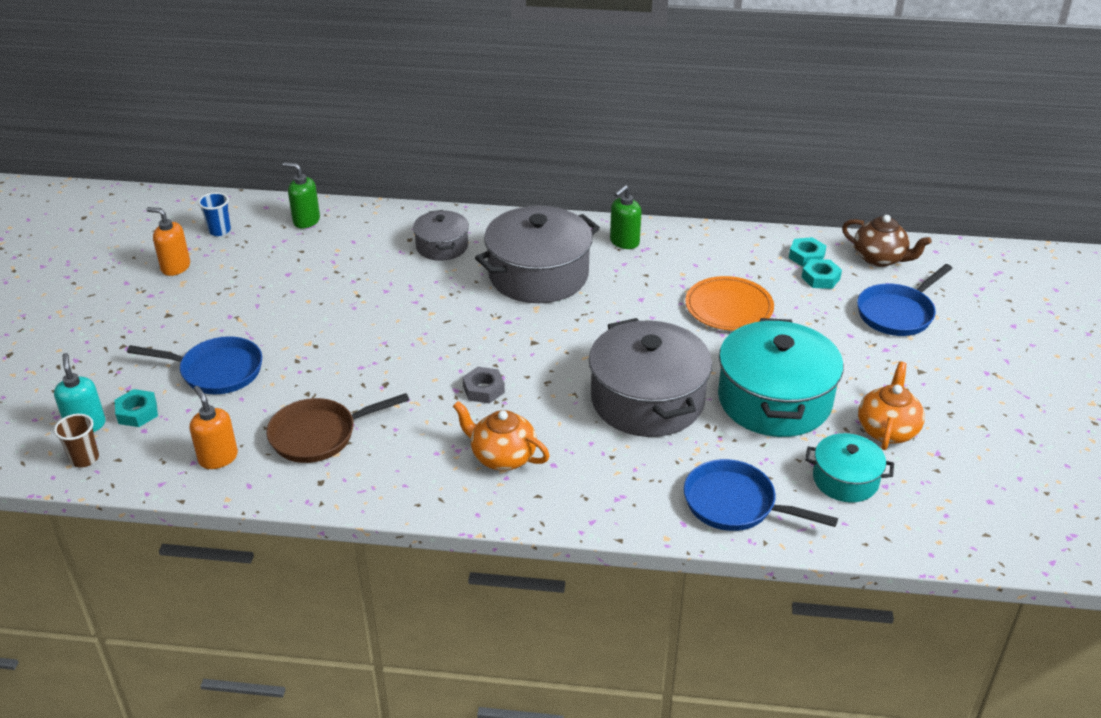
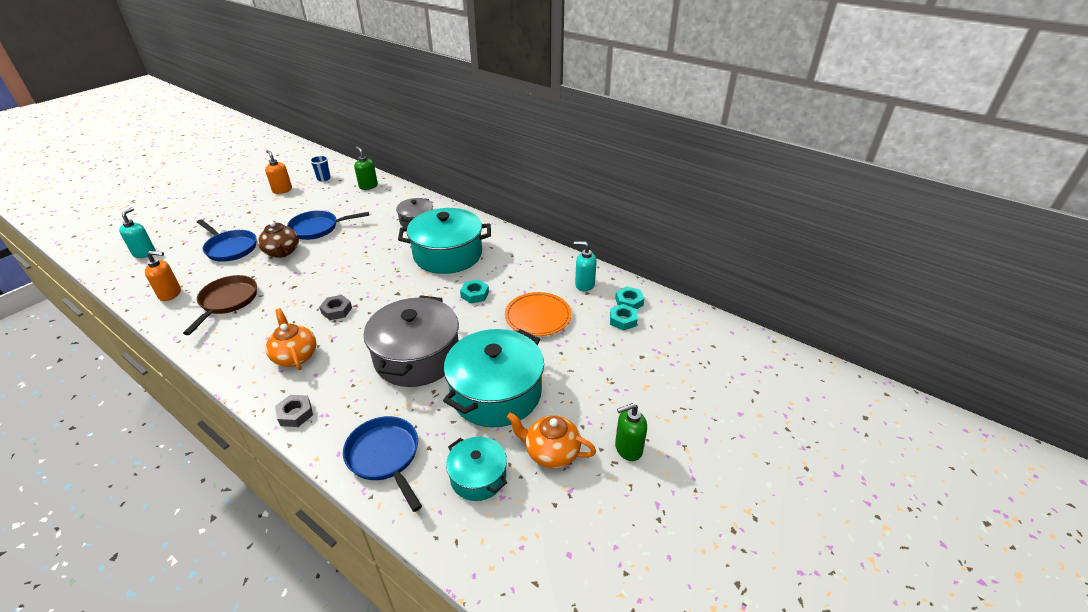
camera: 30 degrees right, 0 degrees up
brown cup [54,414,99,467] -> none
turquoise nut [115,389,158,427] -> turquoise nut moved to [460,279,489,304]
orange soap dispenser [190,386,238,469] -> orange soap dispenser turned 90 degrees clockwise [145,251,181,301]
brown pan [266,393,409,463] -> brown pan turned 90 degrees clockwise [183,275,257,335]
grey pot [475,206,600,303] -> turquoise pot [398,208,491,274]
green soap dispenser [610,185,641,249] -> green soap dispenser moved to [615,403,647,461]
brown teapot [842,215,932,267] -> brown teapot moved to [258,221,299,258]
blue pan [857,264,953,336] -> blue pan moved to [287,210,369,240]
orange teapot [858,362,925,450] -> orange teapot turned 120 degrees counterclockwise [507,412,596,468]
none -> grey nut [275,395,313,427]
none -> turquoise soap dispenser [574,241,597,292]

